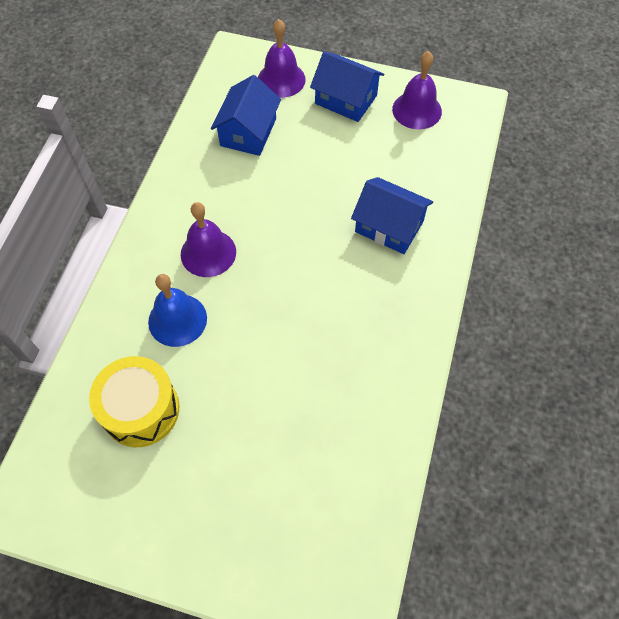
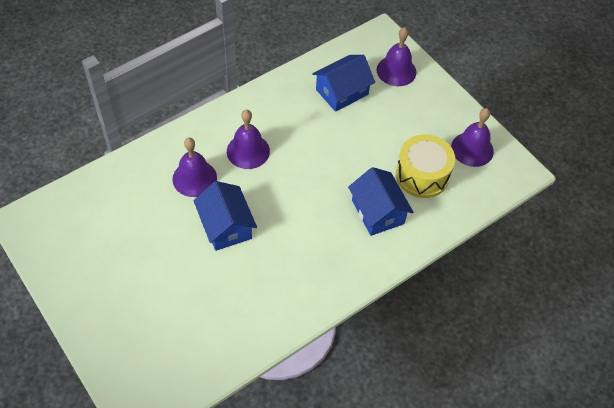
camera: 35 degrees right, 5 degrees down
yellow drum [89,356,180,447] -> yellow drum moved to [396,134,455,198]
blue bell [148,274,207,347] -> purple bell [172,138,217,197]
blue house [310,51,384,122] -> blue house moved to [194,181,257,251]

